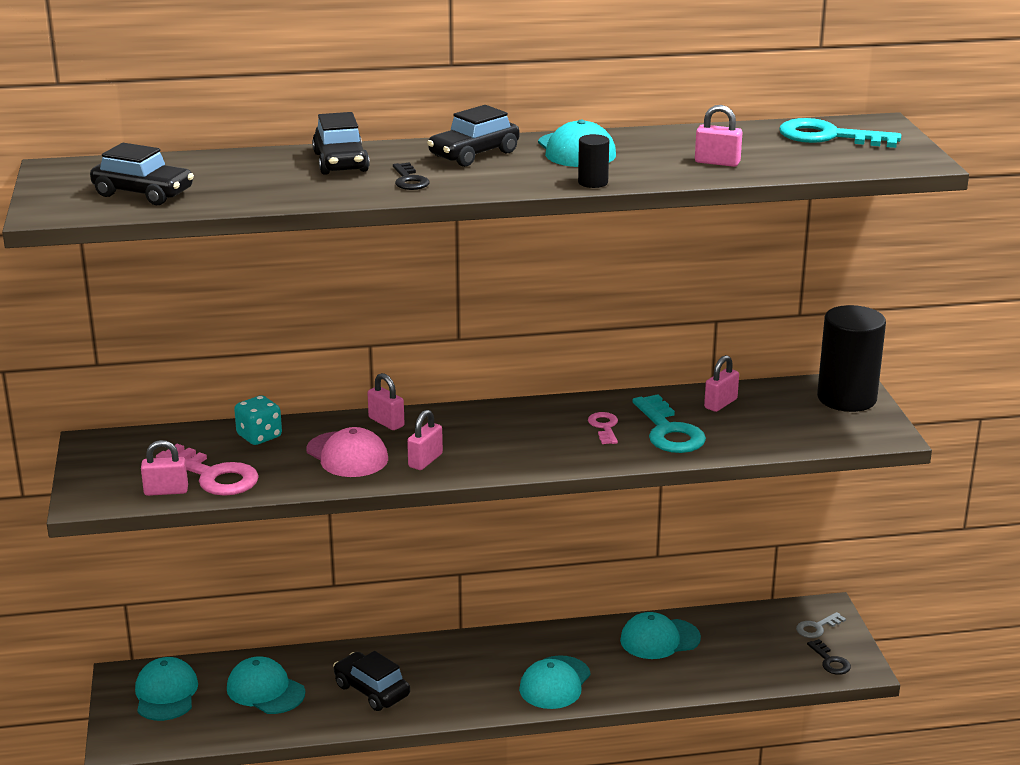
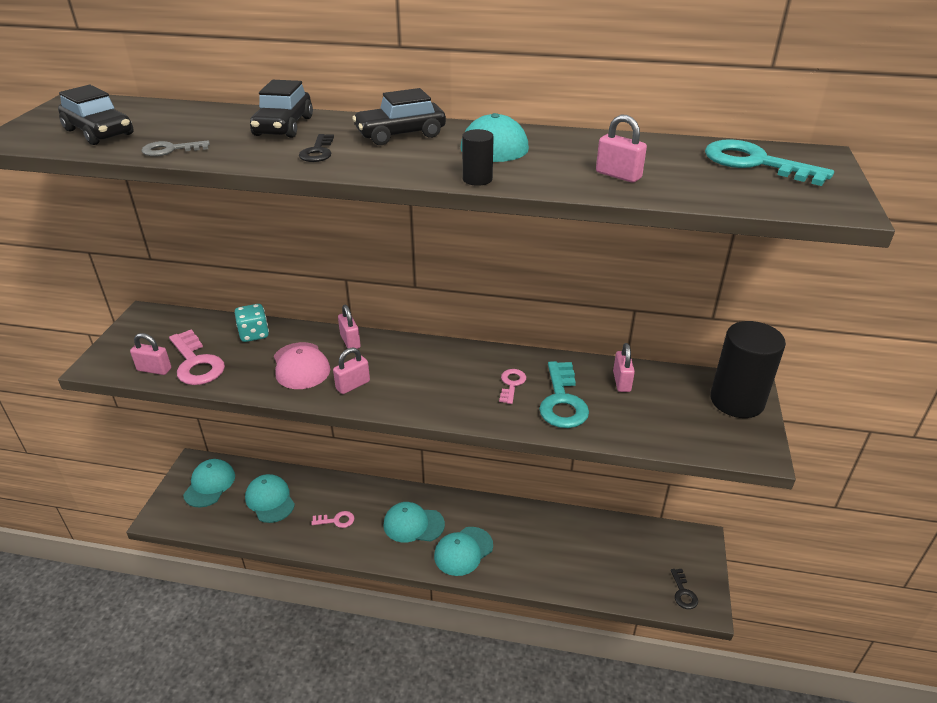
camera: 20 degrees right, 10 degrees up
black car [333,651,410,711] -> pink key [311,511,354,528]
turquoise cap [620,612,701,659] -> turquoise cap moved to [383,502,445,543]
pink padlock [704,355,739,412] -> pink padlock turned 60 degrees counterclockwise [613,343,635,392]
grey key [796,612,846,638] -> grey key moved to [142,140,210,156]

